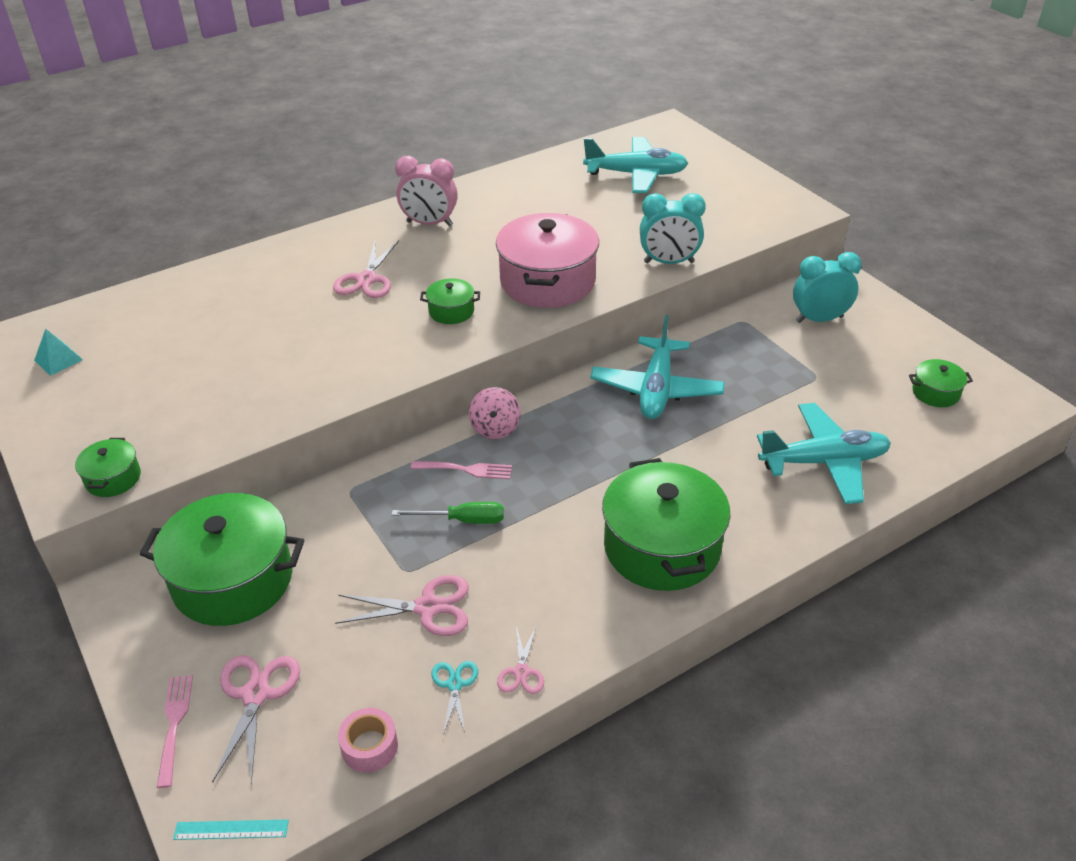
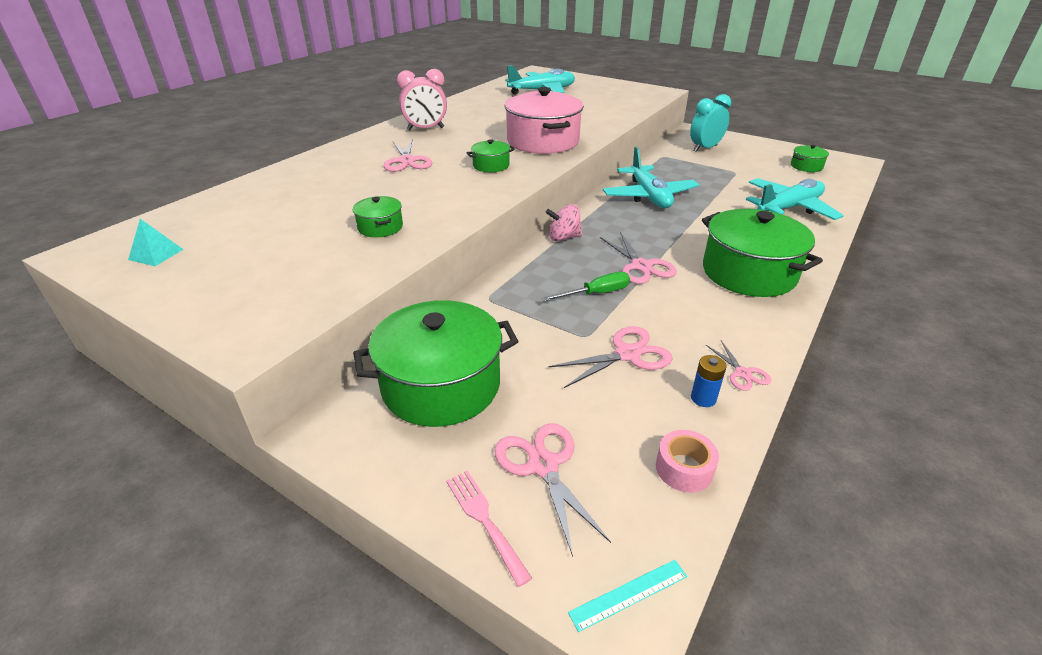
camera: 25 degrees left, 5 degrees down
green pot [75,438,141,497] -> green pot moved to [353,196,403,237]
pink fork [411,461,512,479] -> none
turquoise scissors [432,661,478,735] -> blue battery [691,355,727,407]
pink spinning top [469,387,521,439] -> pink spinning top turned 105 degrees clockwise [546,204,582,242]
turquoise clock [640,193,706,264] -> none
none -> pink scissors [600,232,677,284]

